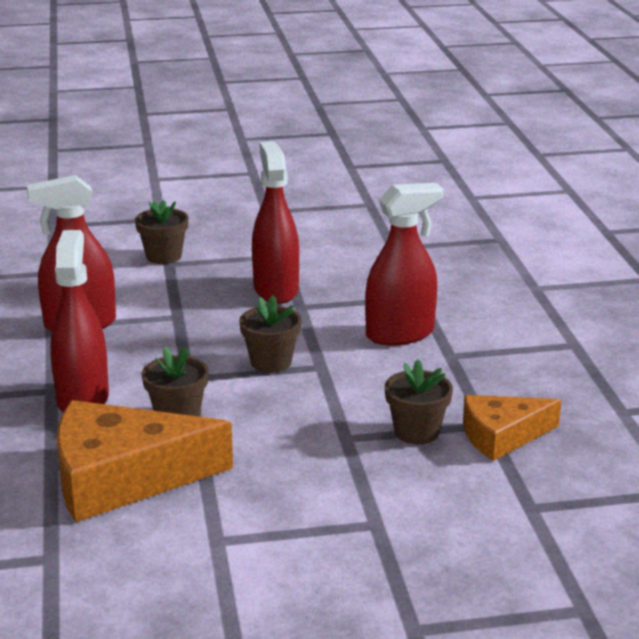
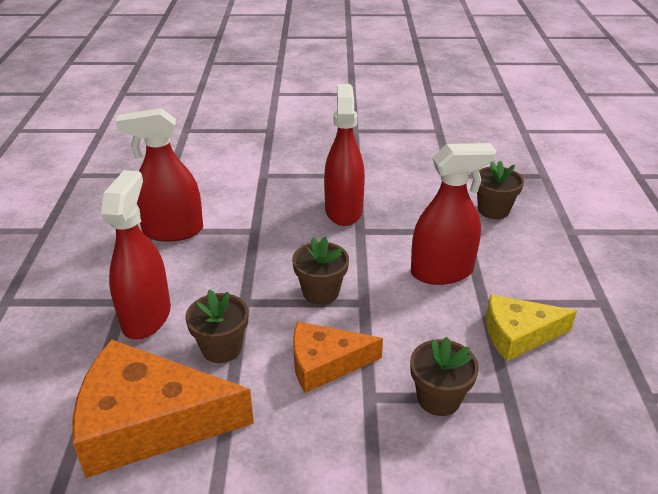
camera: 10 degrees right, 10 degrees up
brown flower pot [135,200,188,264] -> brown flower pot moved to [477,161,524,219]
orange cheese [463,395,561,461] -> orange cheese moved to [293,321,383,393]
none -> yellow cheese [486,294,577,361]

